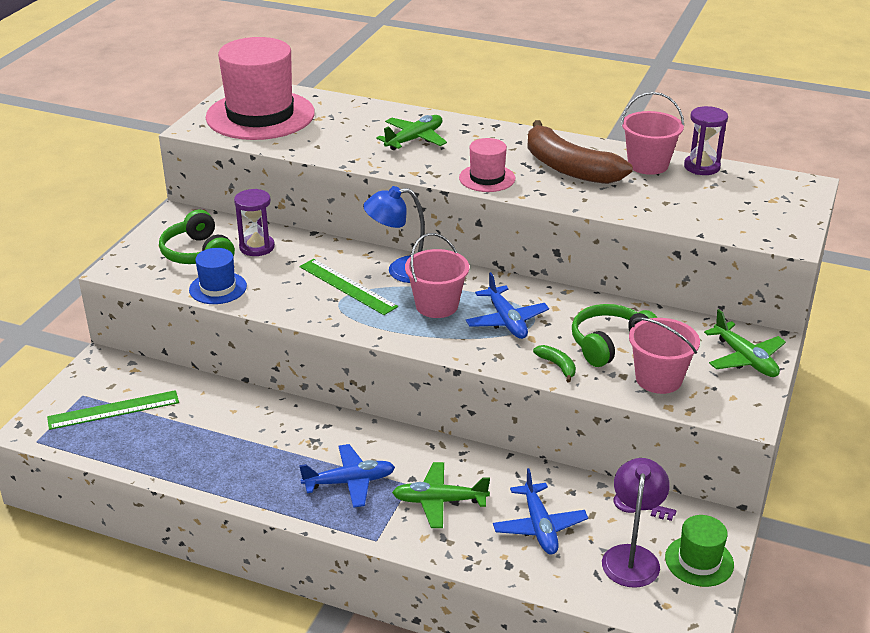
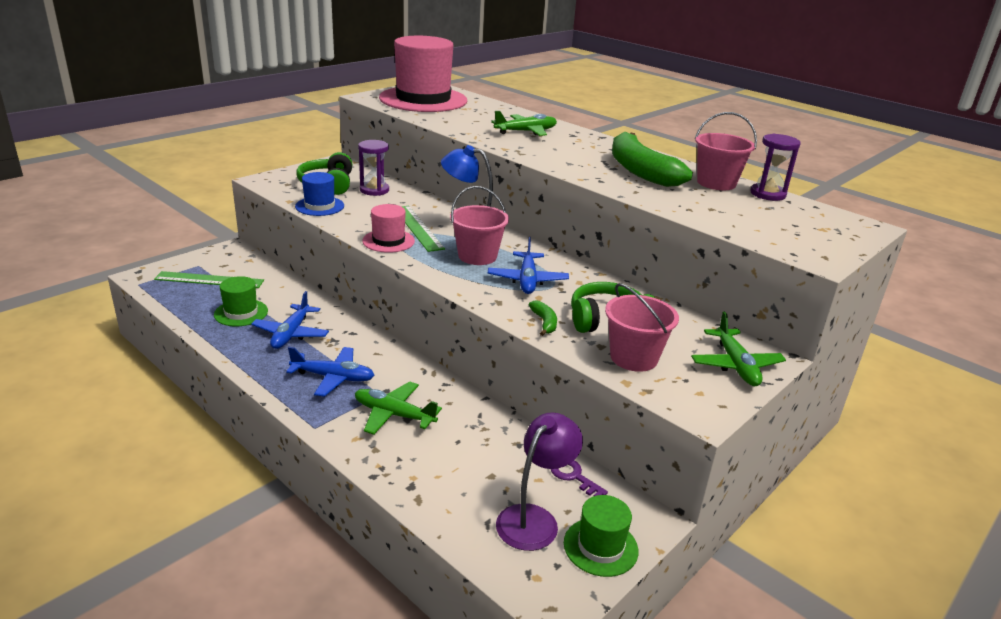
camera: 20 degrees right, 5 degrees down
pink hat [459,138,515,192] -> pink hat moved to [362,204,415,253]
blue plane [493,468,588,554] -> blue plane moved to [251,291,329,349]
brown banana [527,120,633,184] -> green banana [612,132,693,187]
none -> green hat [214,276,268,326]

